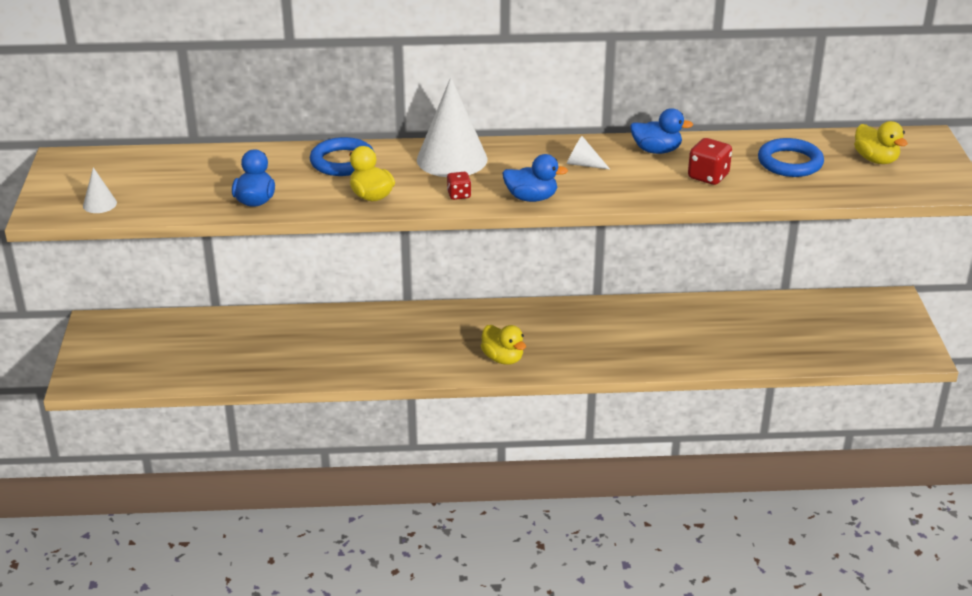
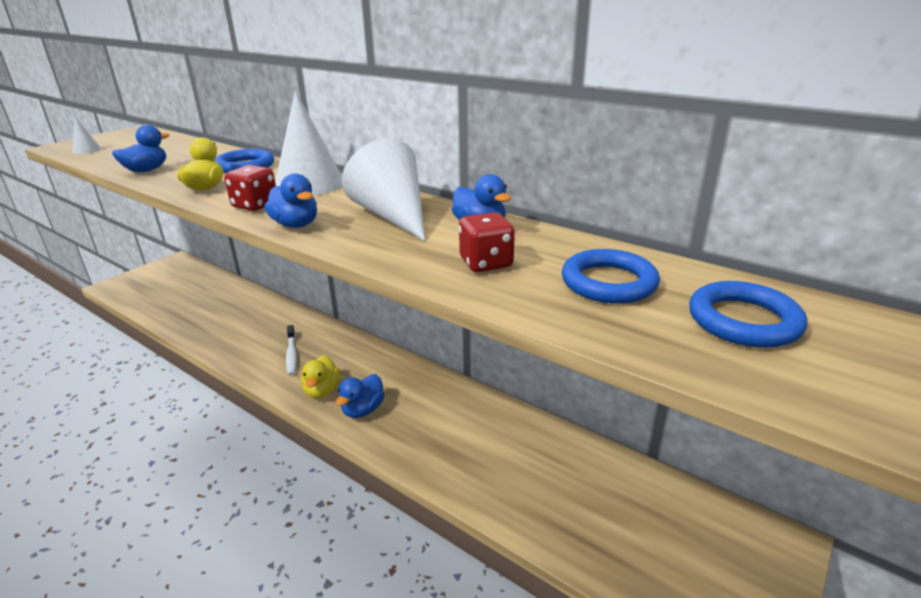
camera: 40 degrees right, 5 degrees down
red dice [447,172,471,200] -> red dice [224,165,276,211], size x1.63
white cone [567,136,610,170] -> white cone [342,138,425,241], size x2.23
yellow duck [854,121,908,164] -> blue ring [689,281,807,348]
none -> white toothbrush [286,325,297,375]
none -> blue duck [336,374,385,418]

